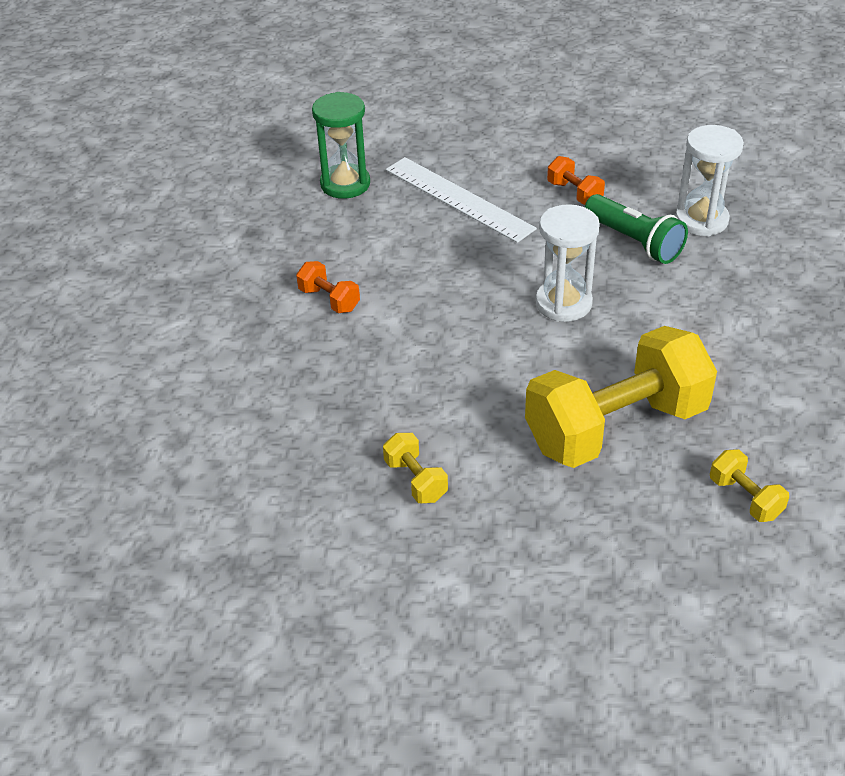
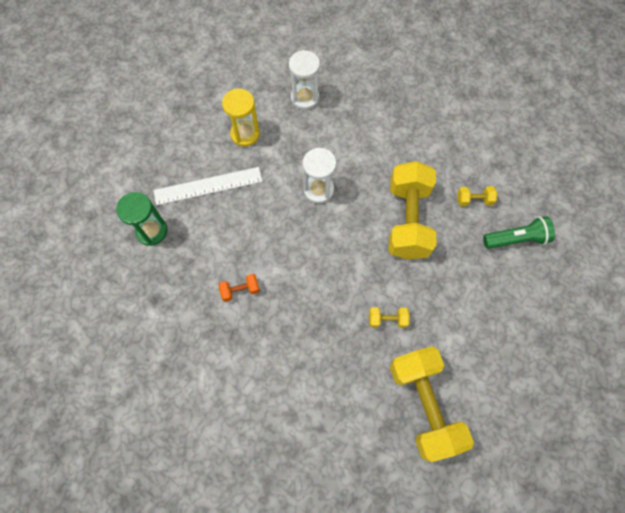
camera: 60 degrees left, 25 degrees up
orange dumbbell [547,156,605,205] -> yellow hourglass [222,89,260,147]
green flashlight [585,194,688,264] -> green flashlight moved to [483,216,555,249]
none -> yellow dumbbell [390,347,474,462]

